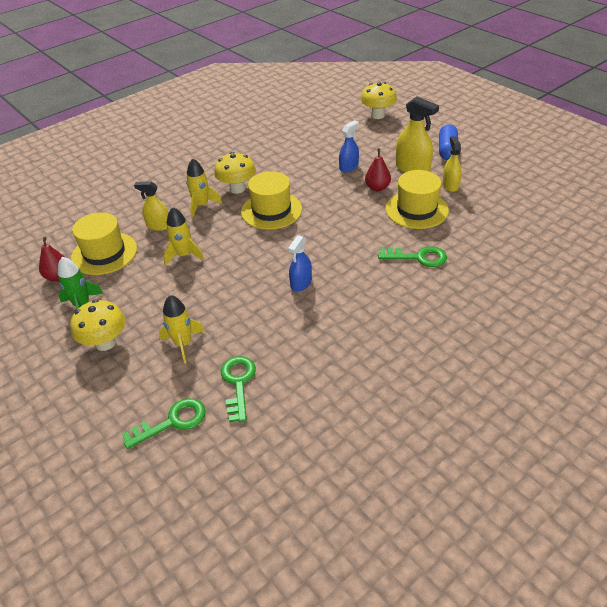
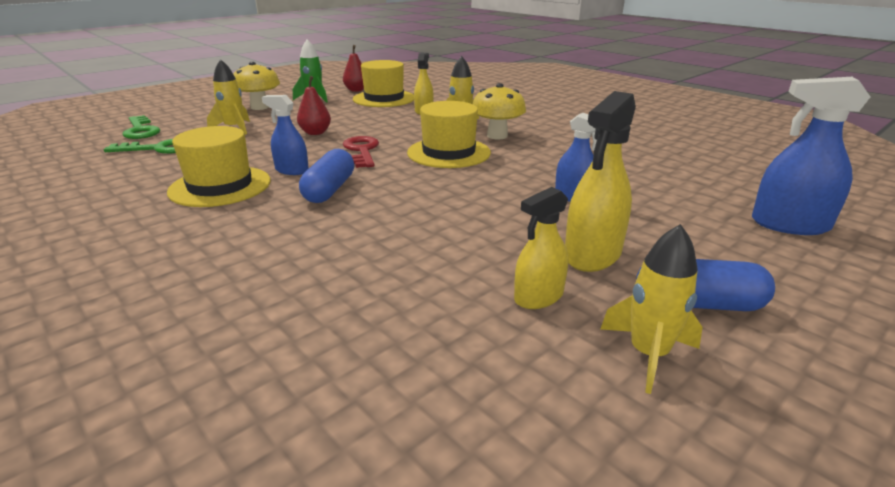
camera: 85 degrees right, 15 degrees down
yellow rocket [163,207,204,266] -> yellow rocket moved to [601,224,703,394]
yellow mushroom [360,82,397,119] -> blue spray bottle [752,77,870,235]
red pear [365,148,391,191] -> red pear moved to [297,76,331,135]
green key [378,246,447,267] -> none
yellow hat [386,170,449,229] -> yellow hat moved to [167,126,270,207]
yellow spray bottle [442,136,462,192] -> yellow spray bottle turned 150 degrees clockwise [514,187,568,309]
none -> blue capsule [299,149,354,203]
none -> red key [343,136,379,168]

